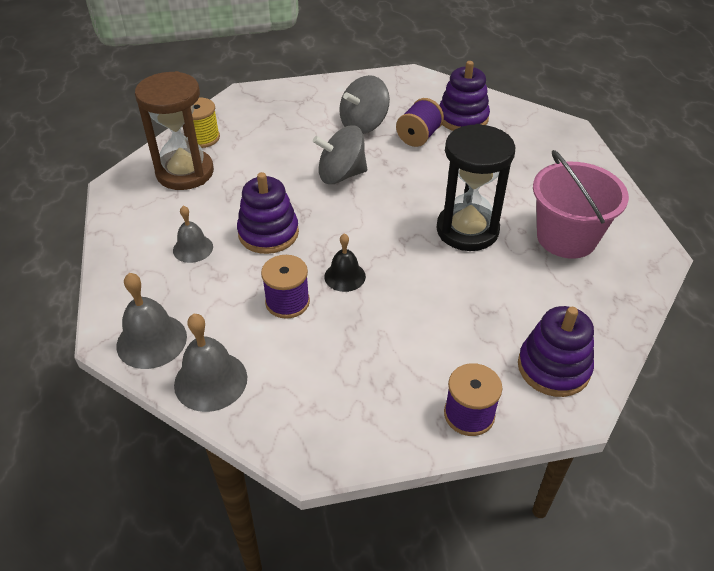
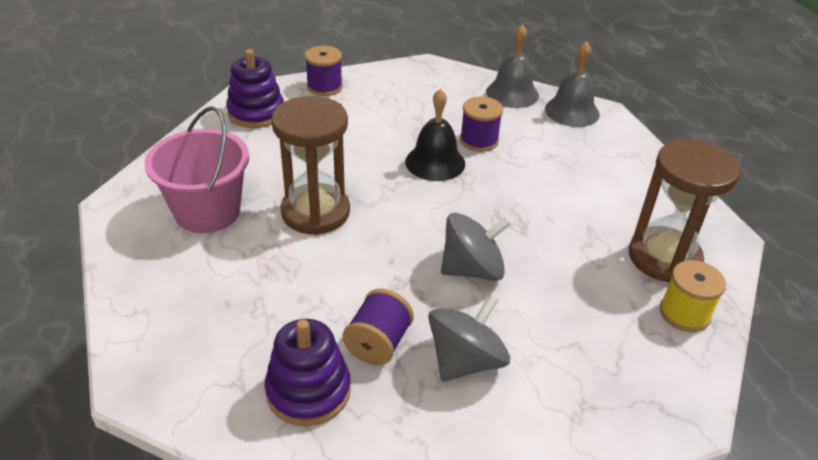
camera: 170 degrees right, 5 degrees down
grey bell [173,206,213,263] -> none
purple stacking toy [237,172,299,254] -> none
black bell [324,234,366,292] -> black bell [405,89,465,181], size x1.54
black hourglass [436,124,515,251] -> brown hourglass [271,96,350,235]

